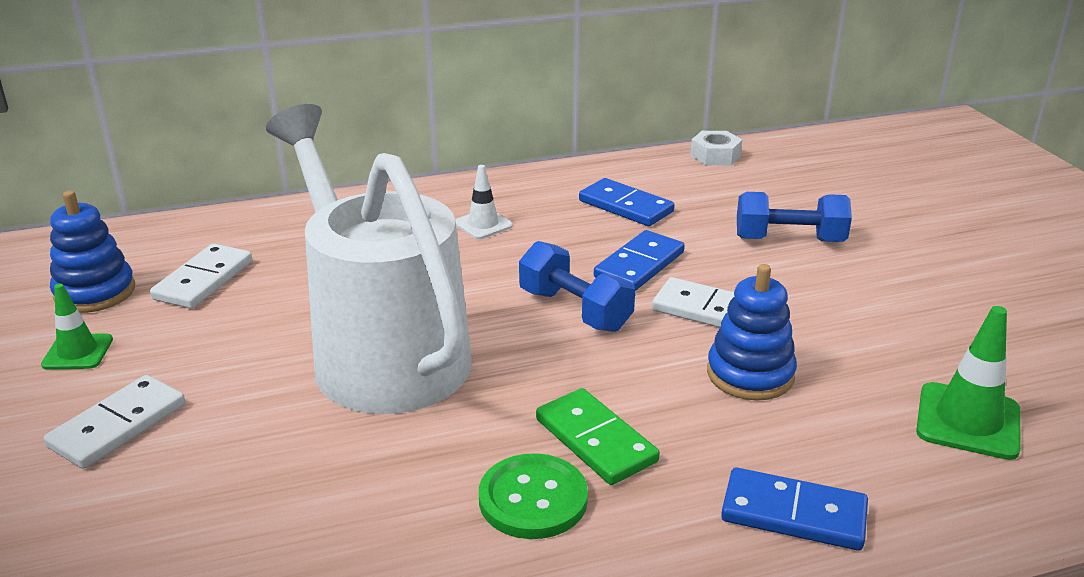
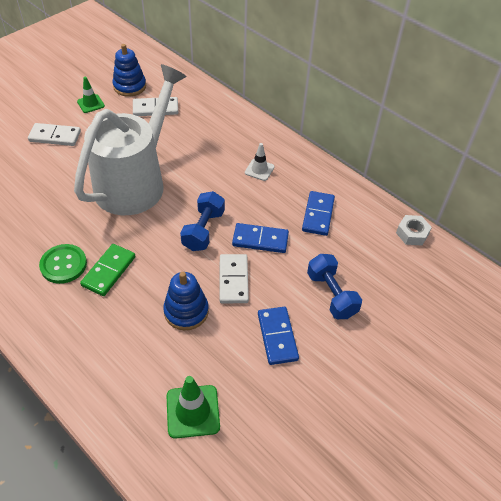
camera: 60 degrees right, 20 degrees up
blue domino [721,468,868,551] -> blue domino moved to [258,307,299,365]

